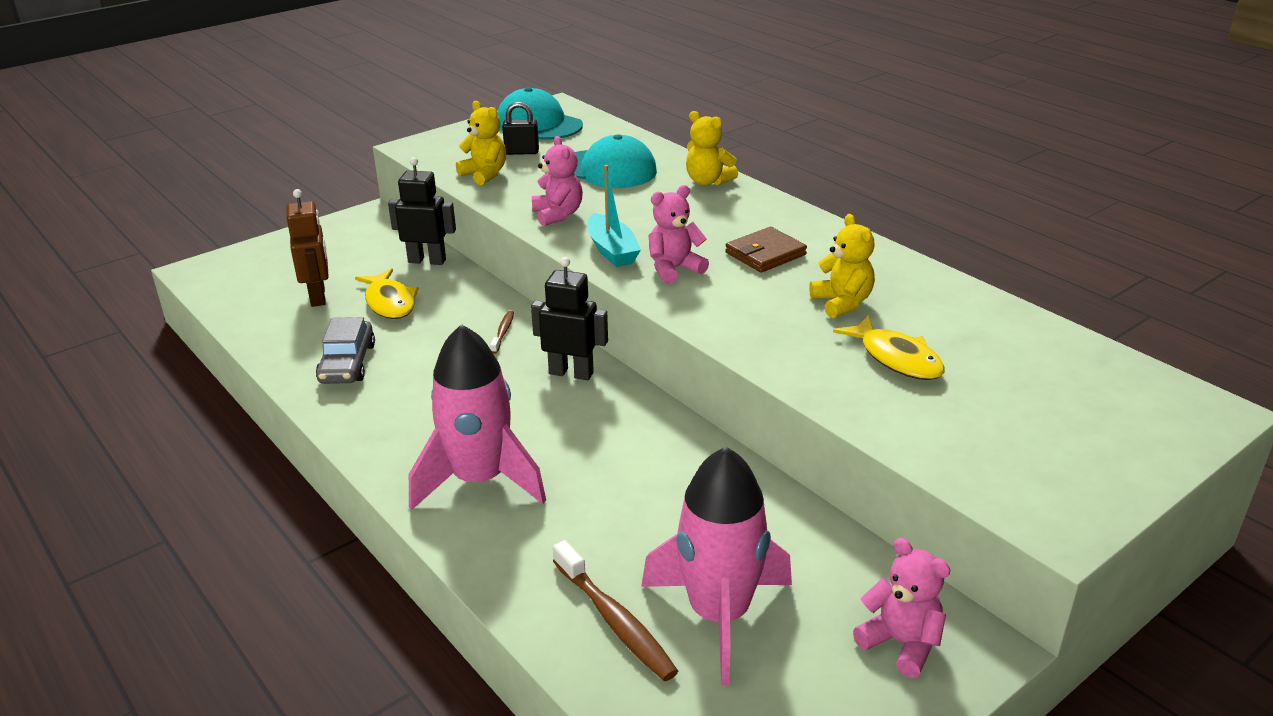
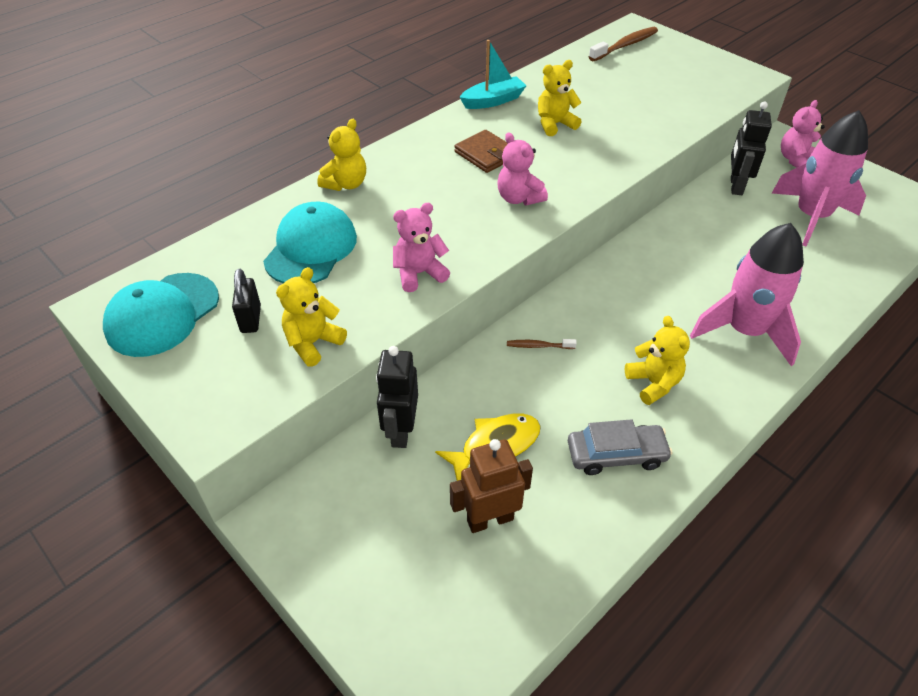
camera: 95 degrees left, 15 degrees up
black robot [531,257,608,380] -> black robot moved to [731,102,772,195]
brown toothbrush [553,540,678,681] -> brown toothbrush moved to [589,27,658,61]
turquoise boat [587,165,641,267] -> turquoise boat moved to [460,40,527,109]
yellow fish [833,315,945,380] -> none
none -> yellow teddy bear [625,316,690,405]

